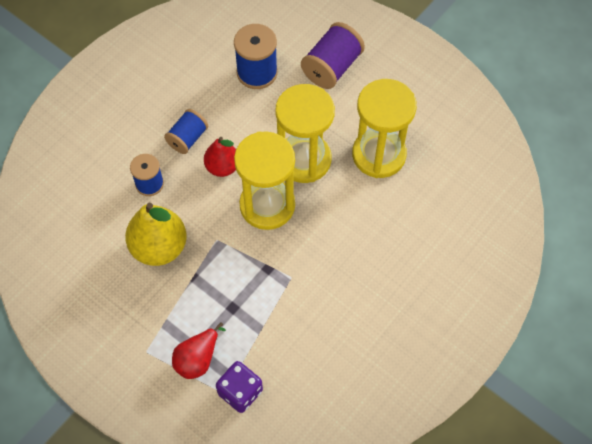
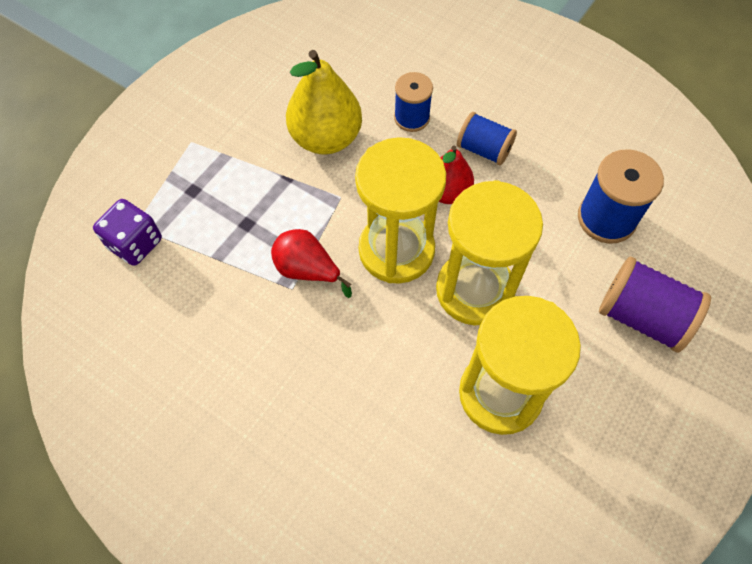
camera: 85 degrees right, 0 degrees up
red pear [172,322,226,379] -> red pear moved to [271,229,352,298]

